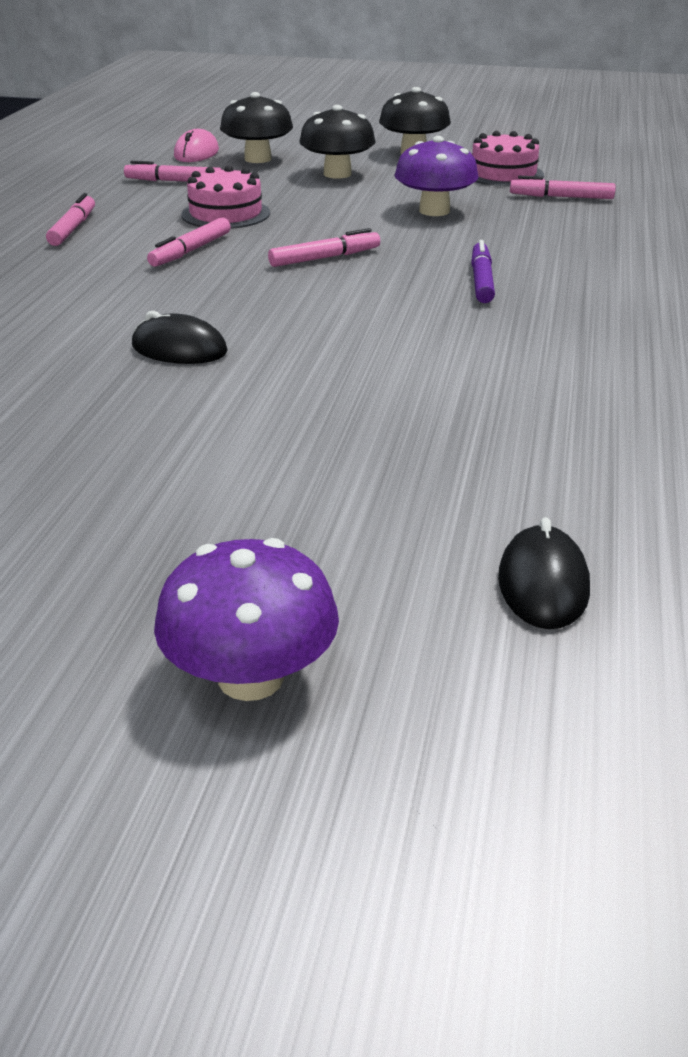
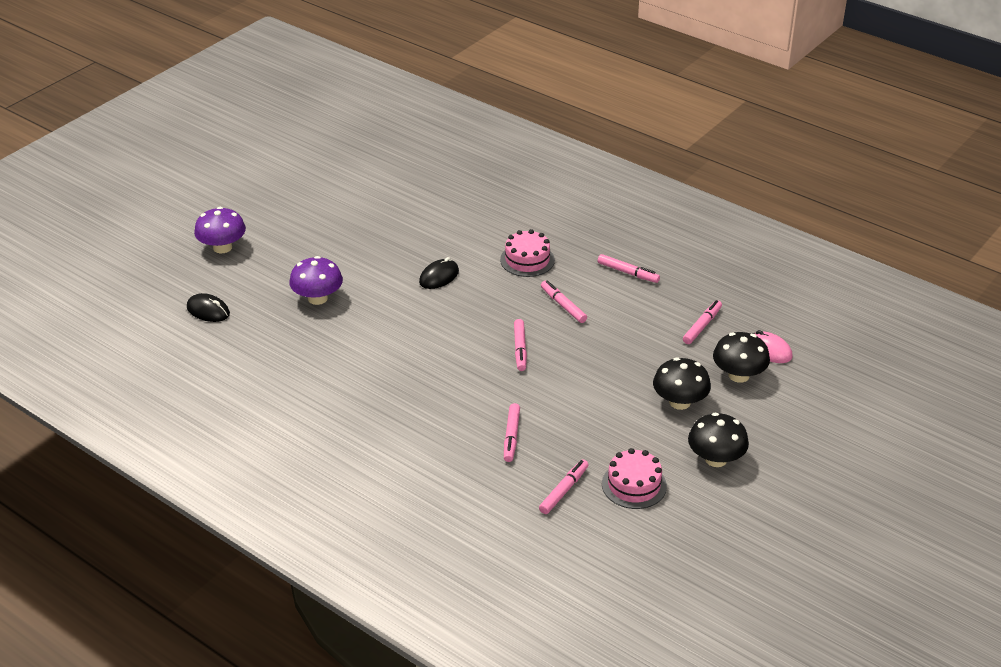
camera: 115 degrees right, 5 degrees up
pink cake [181,165,270,229] -> pink cake moved to [500,229,555,277]
purple mushroom [394,136,478,216] -> purple mushroom moved to [289,256,343,305]
purple marker [471,240,495,303] -> none
none -> pink marker [504,403,520,462]

